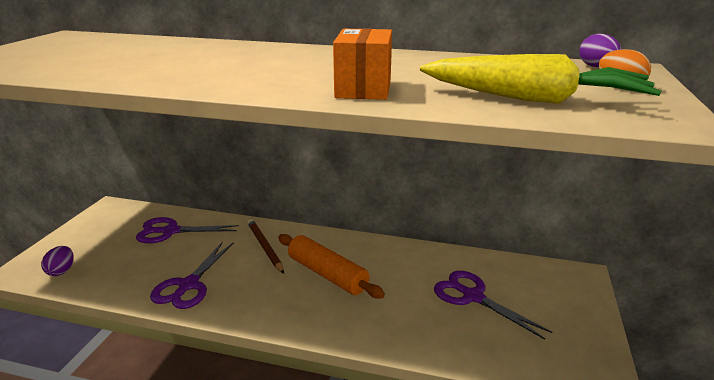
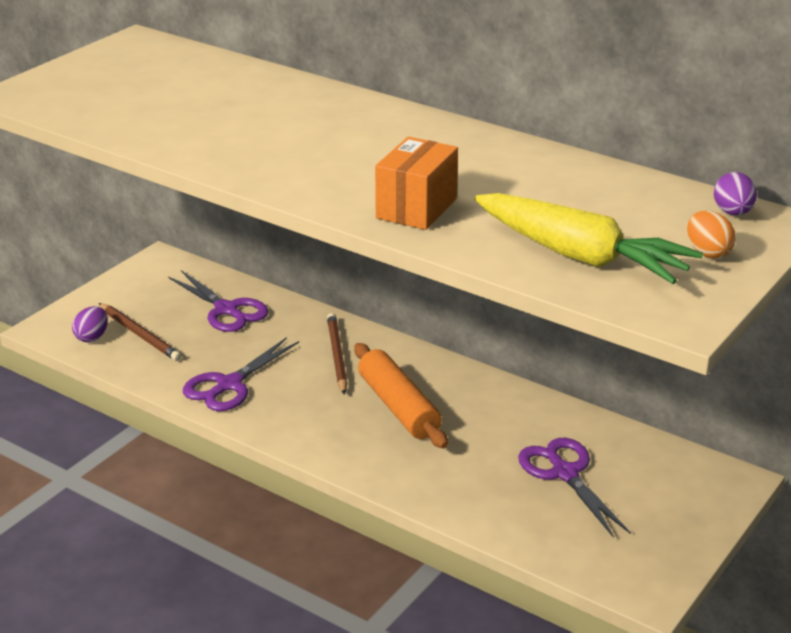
camera: 20 degrees right, 5 degrees up
purple scissors [136,217,239,243] -> purple scissors turned 150 degrees counterclockwise [168,270,269,332]
none -> brown pencil [99,303,182,361]

